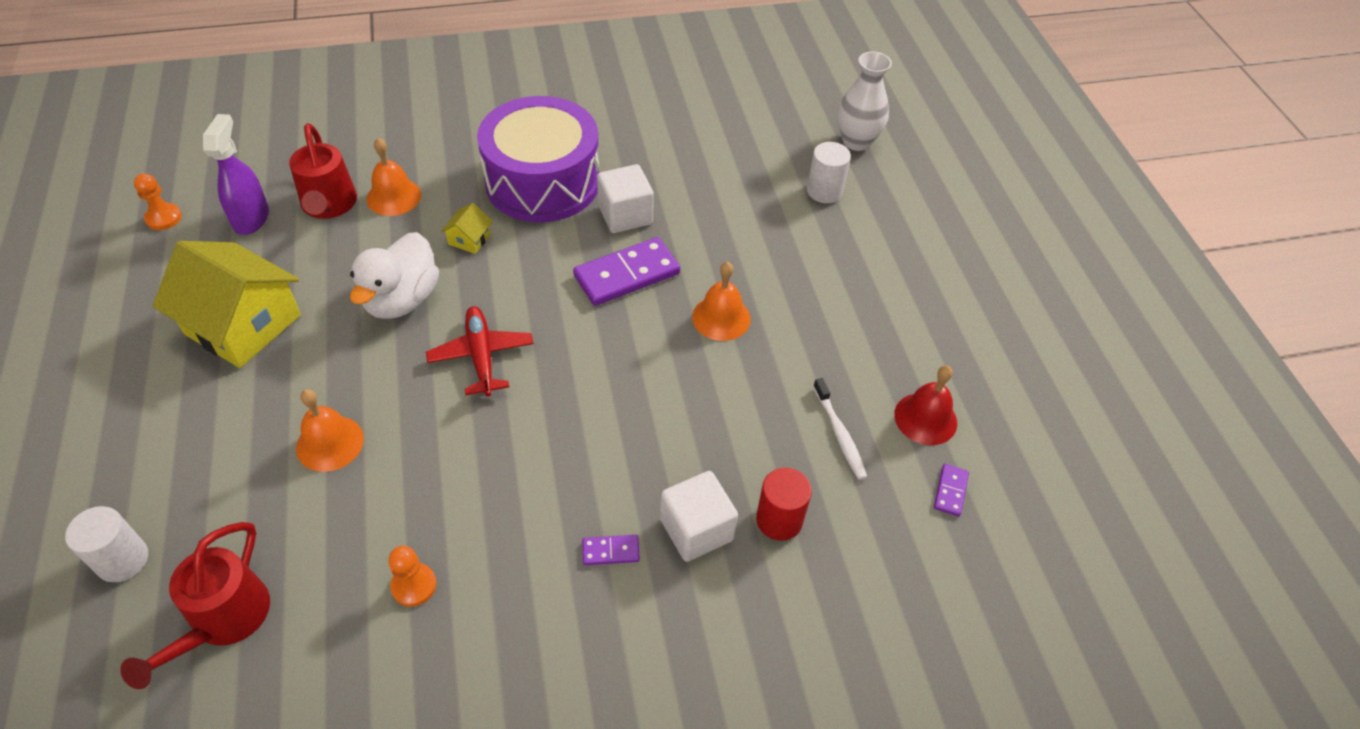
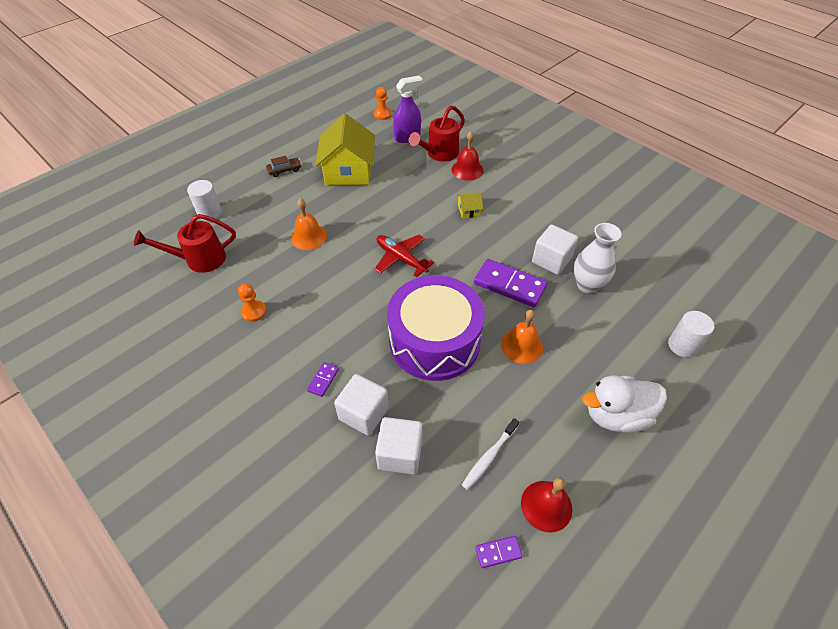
camera: 60 degrees right, 0 degrees up
white duck [350,232,439,319] -> white duck moved to [582,375,667,433]
orange bell [366,138,421,216] -> red bell [451,131,484,181]
red plane [426,306,534,397] -> red plane turned 90 degrees counterclockwise [375,235,434,277]
purple drum [477,96,600,222] -> purple drum moved to [387,275,485,381]
purple domino [582,535,640,565] -> purple domino turned 60 degrees clockwise [307,362,339,397]
red cylinder [756,468,812,541] -> white cube [375,417,423,475]
white vase [837,51,892,151] -> white vase moved to [574,223,622,293]
none -> brown car [266,156,302,177]

